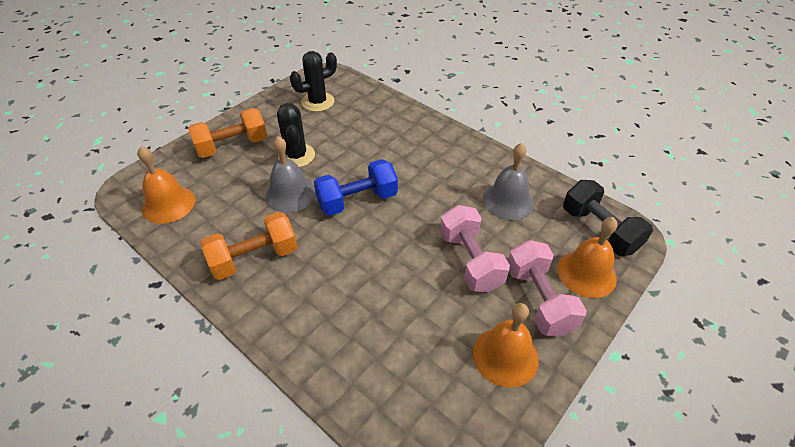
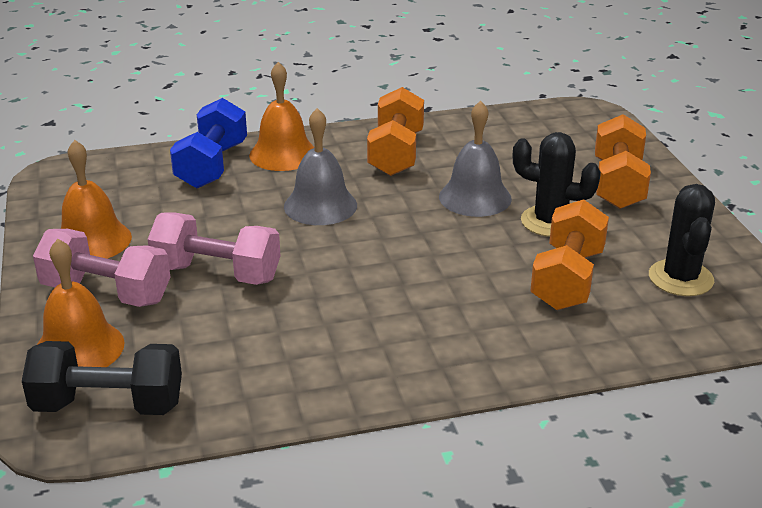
camera: 125 degrees right, 15 degrees down
orange bell [138,146,195,224] -> orange bell moved to [249,62,315,171]
blue dumbbell [314,159,398,216] -> blue dumbbell moved to [170,98,247,188]
grey bell [483,143,534,220] -> grey bell moved to [284,108,357,225]
none -> orange dumbbell [530,199,609,310]

